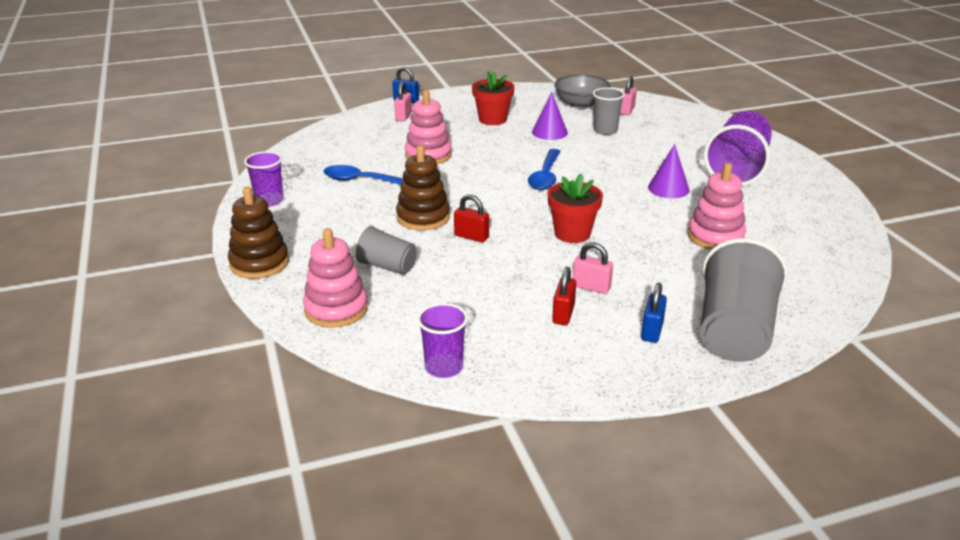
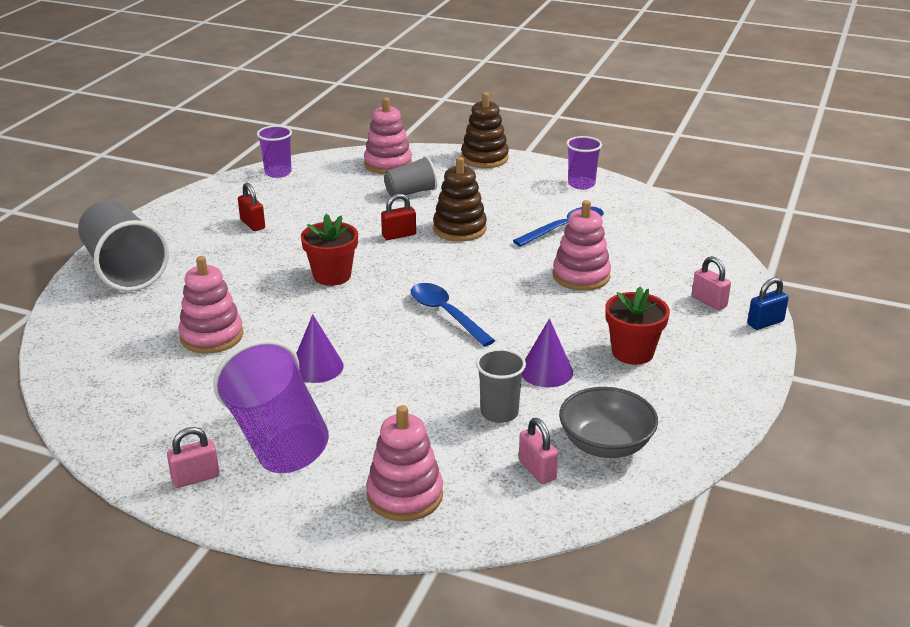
camera: 130 degrees right, 0 degrees up
pink padlock [573,242,613,294] -> pink padlock moved to [167,427,219,488]
blue padlock [641,283,667,343] -> none
none -> pink stacking toy [366,405,443,521]

